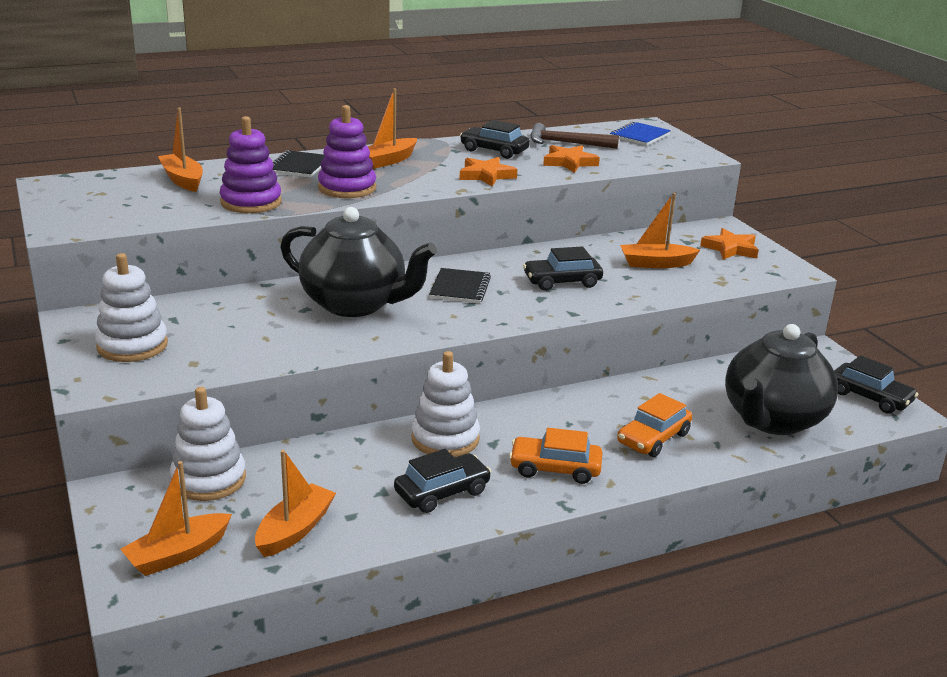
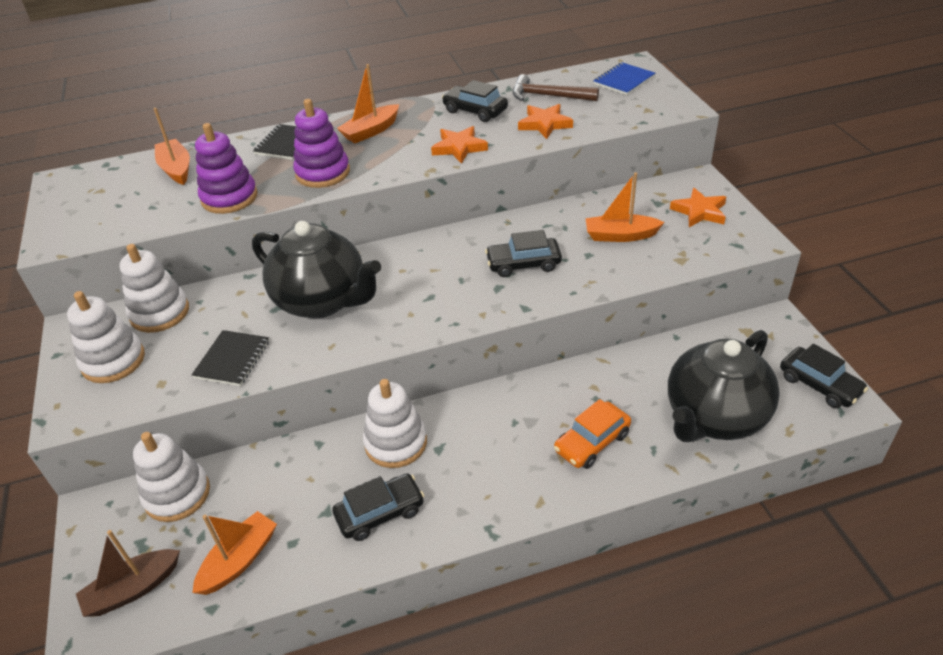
camera: 10 degrees right, 15 degrees up
orange boat [120,461,232,576] -> brown boat [76,530,180,617]
black notebook [429,268,491,303] -> black notebook moved to [192,330,269,386]
orange car [509,428,603,484] -> none
none -> white stacking toy [119,244,189,333]

